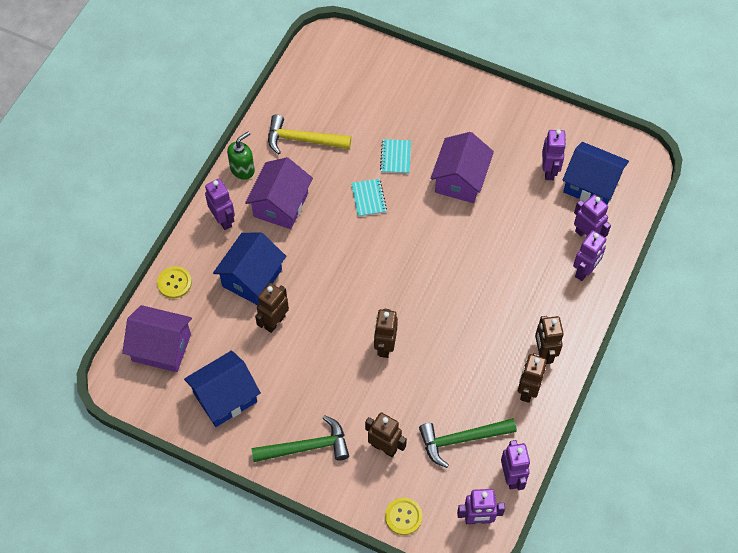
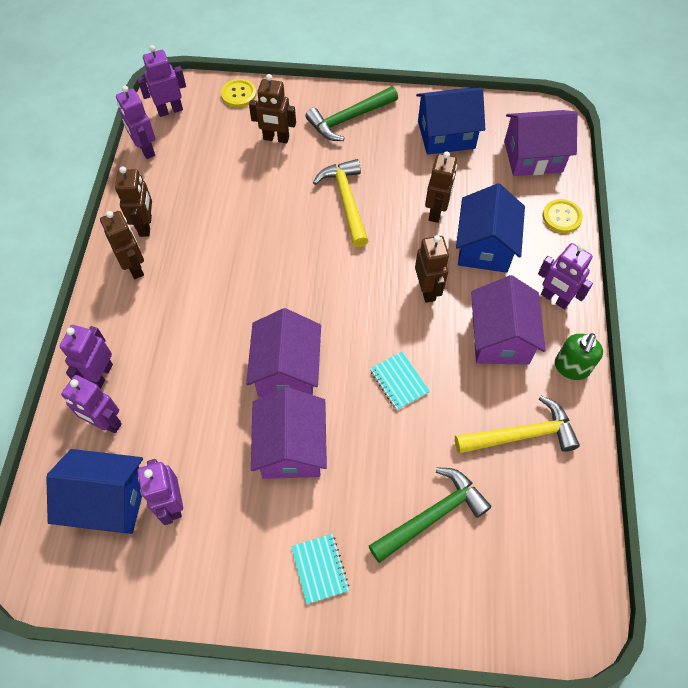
camera: 160 degrees right, 0 degrees up
blue house [184,351,261,427] -> blue house turned 45 degrees clockwise [416,88,486,155]
brown robot [374,309,398,358] -> brown robot moved to [415,235,449,303]
turquoise notebook [380,139,411,174] -> turquoise notebook moved to [291,534,349,604]
green hammer [419,418,517,468] -> green hammer moved to [369,468,492,563]
none -> purple house [246,308,321,397]
none -> yellow hammer [313,159,368,247]

